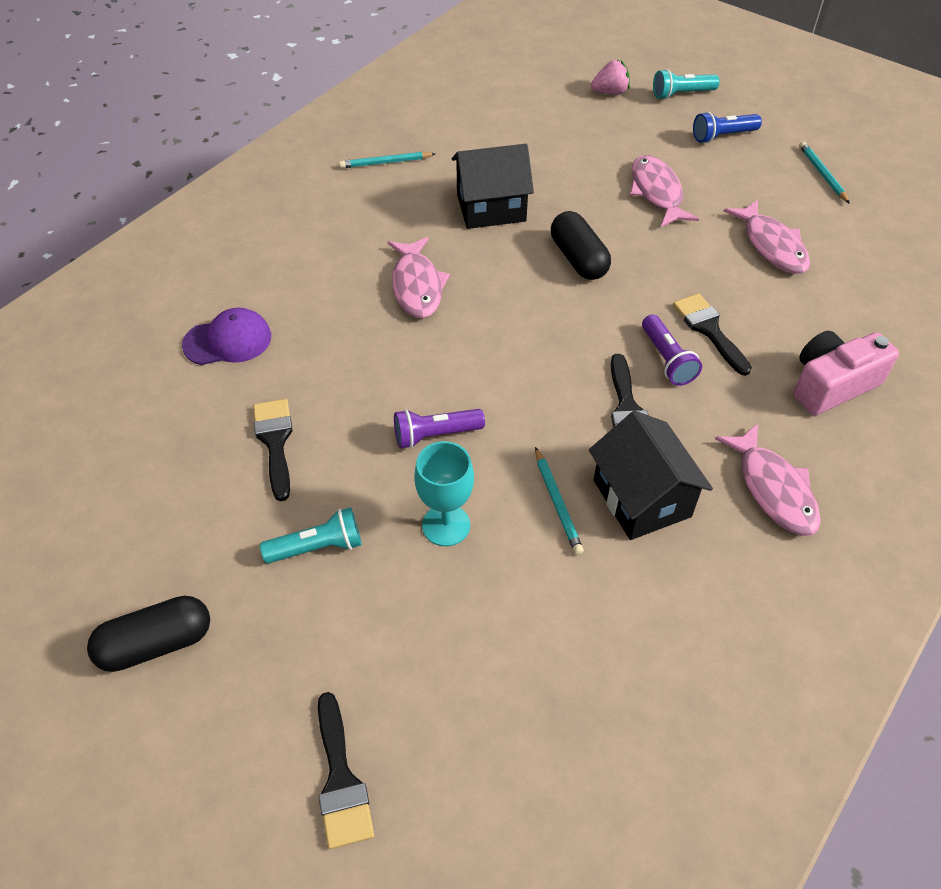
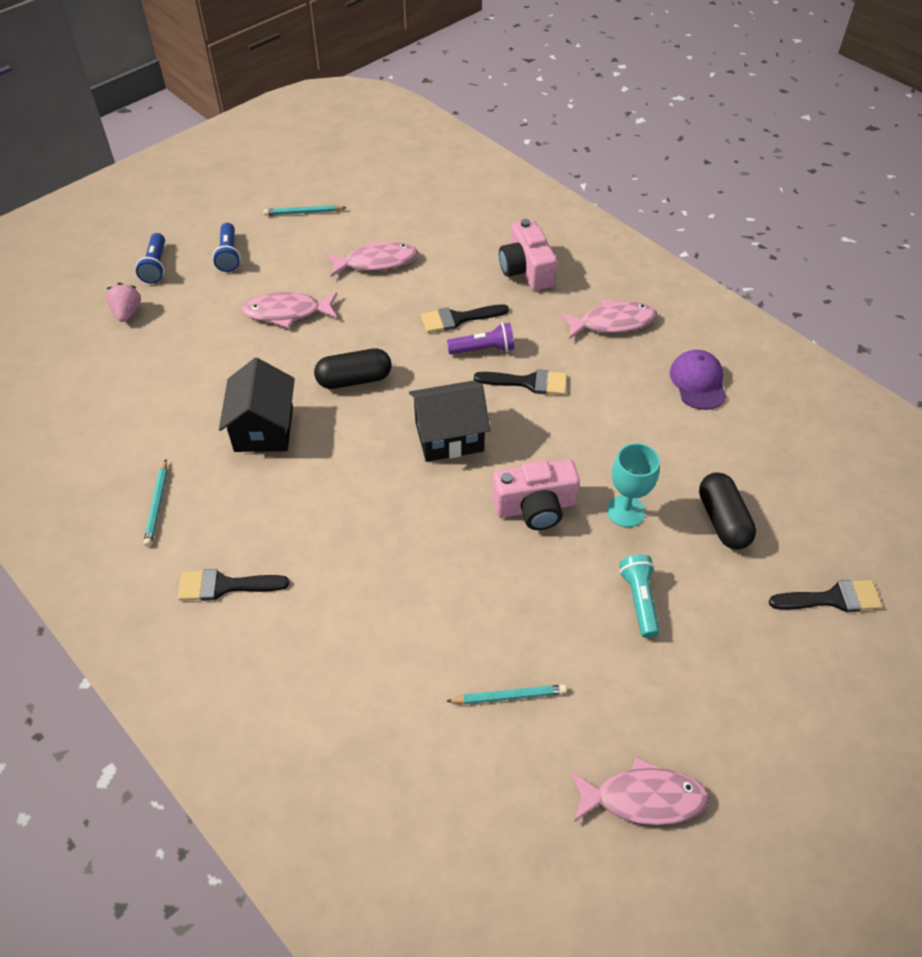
camera: 80 degrees left, 0 degrees up
black capsule [87,596,210,672] -> black capsule moved to [699,472,756,550]
purple cap [182,308,271,365] -> purple cap moved to [670,350,727,410]
black brush [253,399,293,501] -> black brush moved to [178,569,289,601]
pink fish [388,237,450,318] -> pink fish moved to [571,756,709,825]
purple flashlight [394,409,485,449] -> pink camera [492,459,580,530]
turquoise pencil [535,447,584,555] -> turquoise pencil moved to [446,684,567,704]
black house [589,411,713,540] -> black house moved to [409,381,490,462]
turquoise flashlight [653,69,720,100] -> blue flashlight [136,233,165,284]

